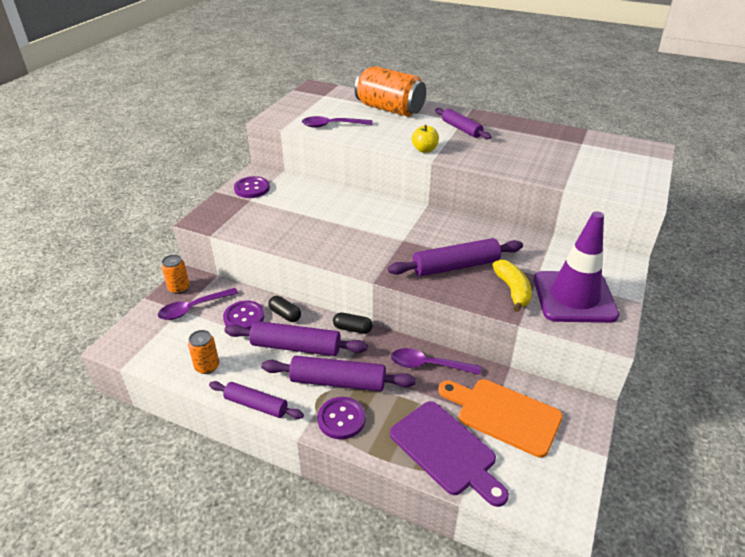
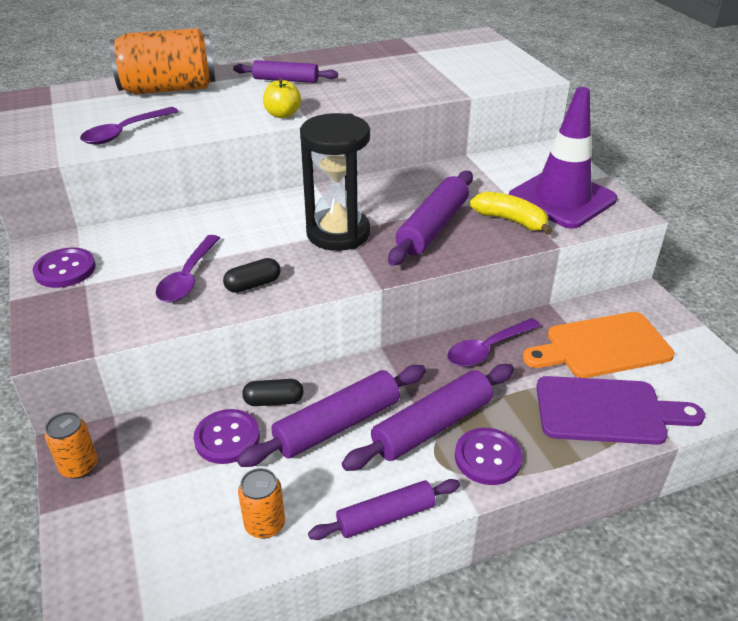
camera: 45 degrees left, 0 degrees up
purple spoon [158,288,239,320] -> purple spoon moved to [156,235,220,302]
black capsule [333,312,373,334] -> black capsule moved to [223,258,280,293]
none -> black hourglass [300,113,370,251]

